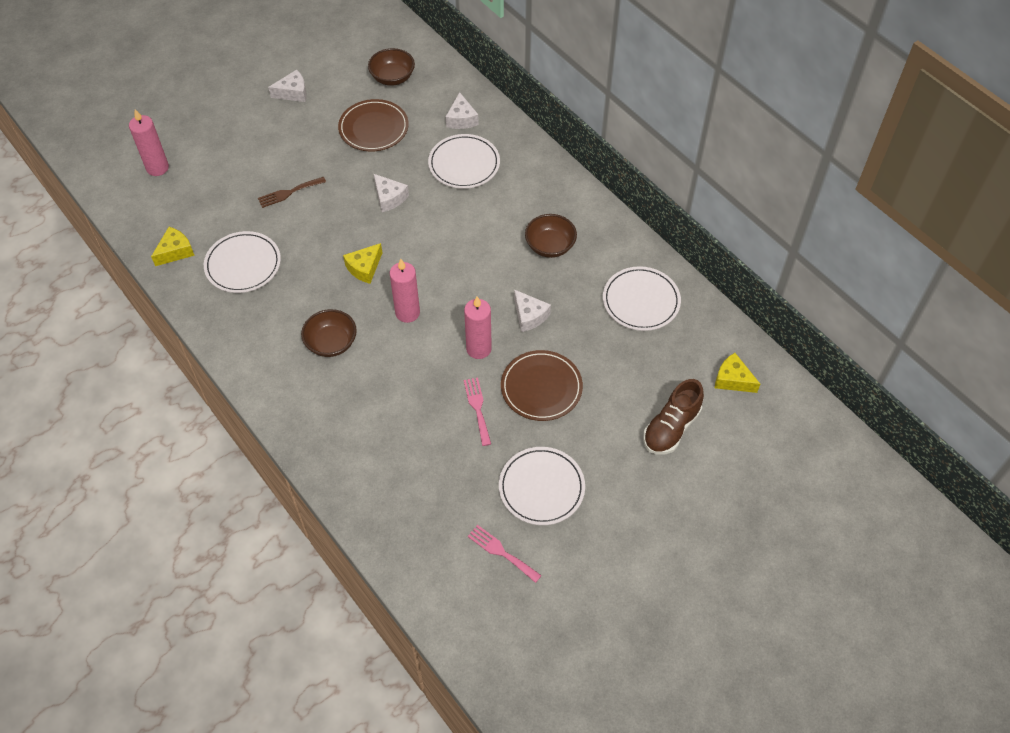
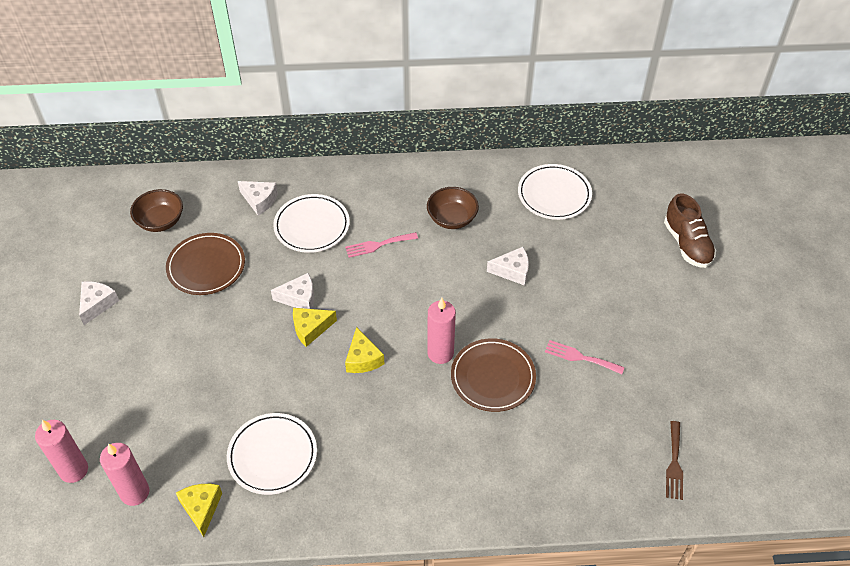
camera: 55 degrees left, 5 degrees down
brown fork [258,177,326,208] -> brown fork moved to [666,421,683,500]
brown bowl [301,309,357,357] -> none
pink candle [464,296,492,359] -> pink candle moved to [100,443,149,506]
pink fork [468,525,542,583] -> pink fork moved to [345,232,418,258]
white plate [499,447,585,525] -> none
brown plate [501,350,583,421] -> brown plate moved to [451,338,536,412]
yellow cheese [715,353,760,393] -> yellow cheese moved to [293,308,337,347]

